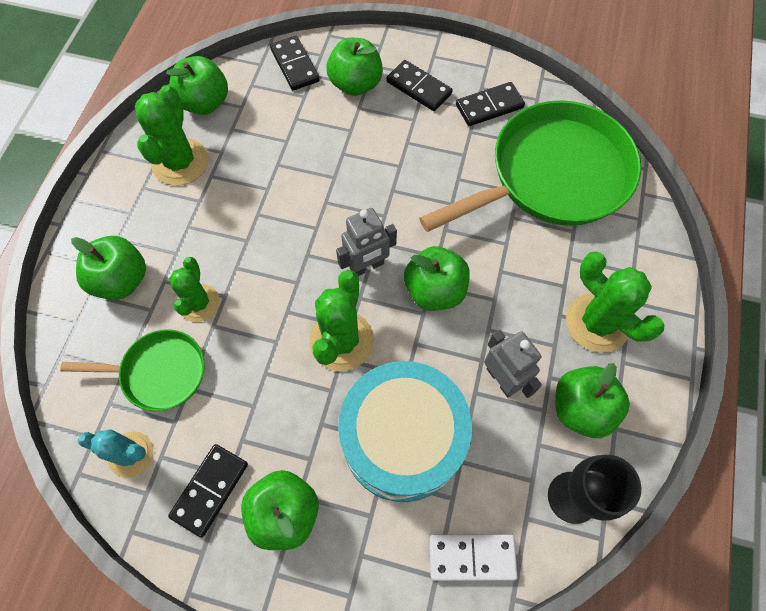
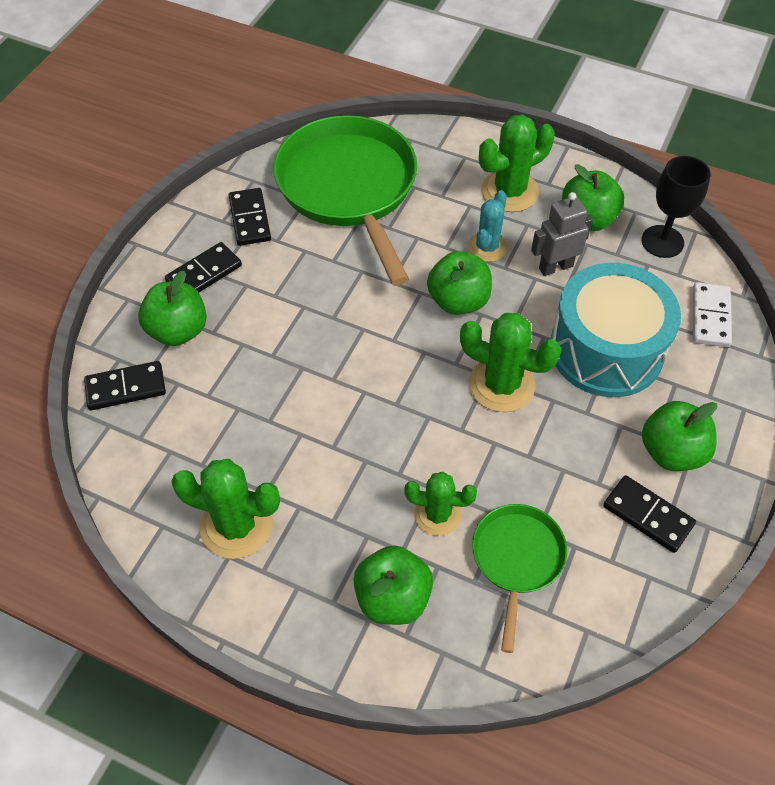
camera: 80 degrees left, 10 degrees down
turquoise cactus [78,430,153,478] -> turquoise cactus moved to [468,190,508,262]
green apple [166,56,228,115] -> none
grey robot [336,208,397,276] -> none

